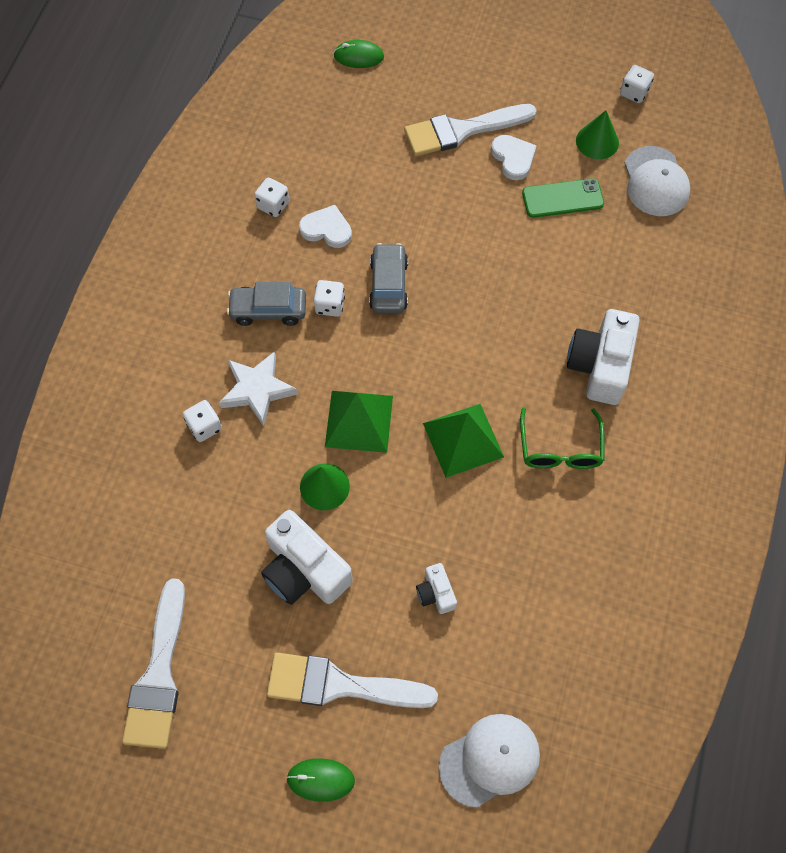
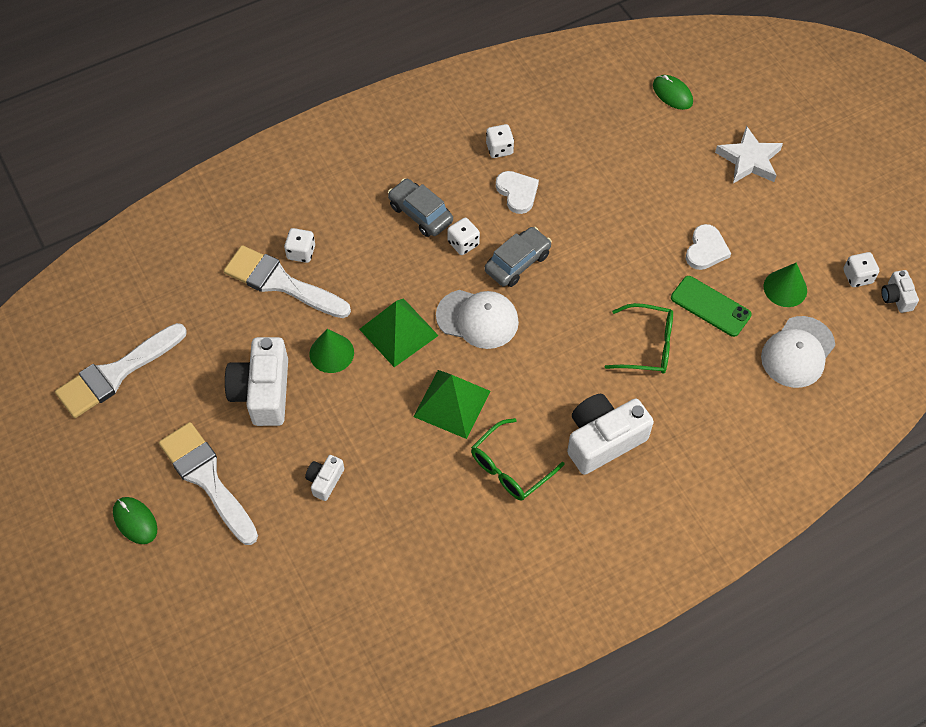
camera: 45 degrees right, 5 degrees down
white star [219,351,298,426] -> white star moved to [715,125,783,183]
white brush [404,104,537,156] -> white brush moved to [224,245,351,318]
white cap [439,714,540,808] -> white cap moved to [436,290,519,349]
none -> green glasses [605,303,673,374]
none -> white camera [881,270,919,313]

